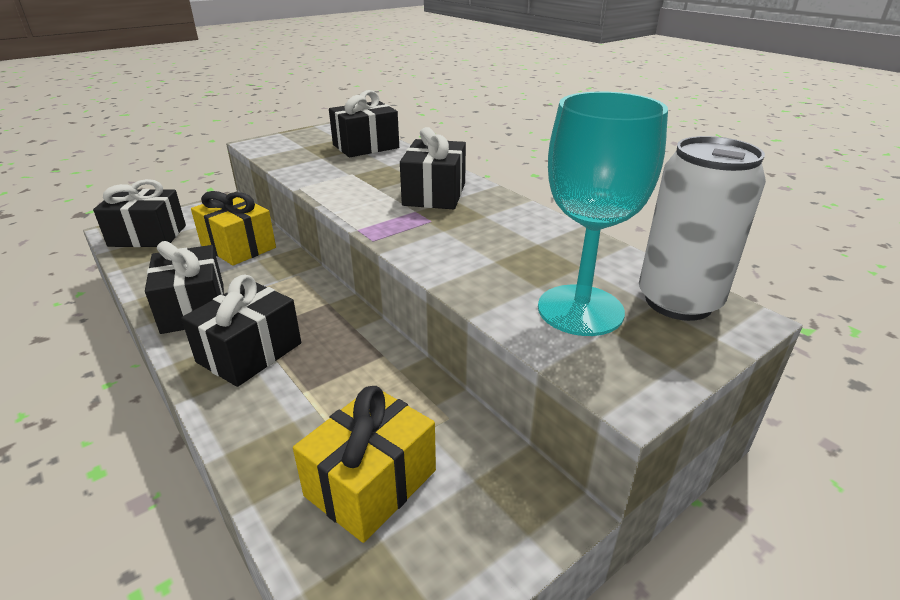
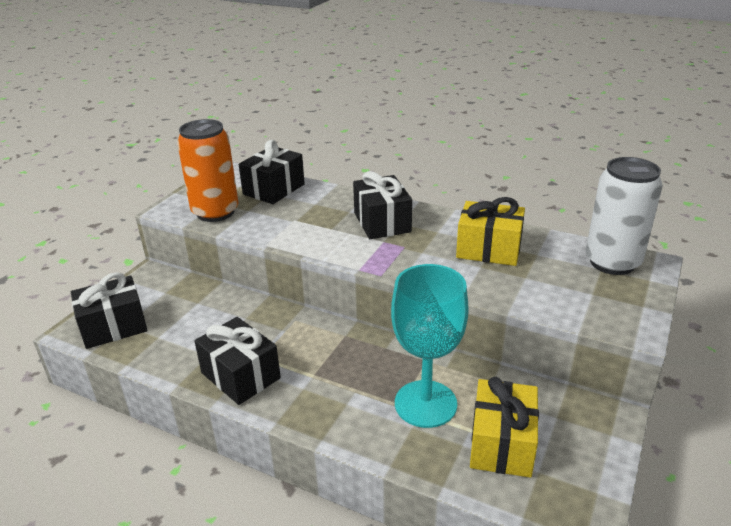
camera: 25 degrees left, 0 degrees up
black gift [181,274,301,387] -> none
yellow gift [191,191,276,266] -> yellow gift moved to [456,197,525,266]
turquoise goblet [538,92,668,336] -> turquoise goblet moved to [391,264,469,428]
none -> orange can [177,119,238,222]

